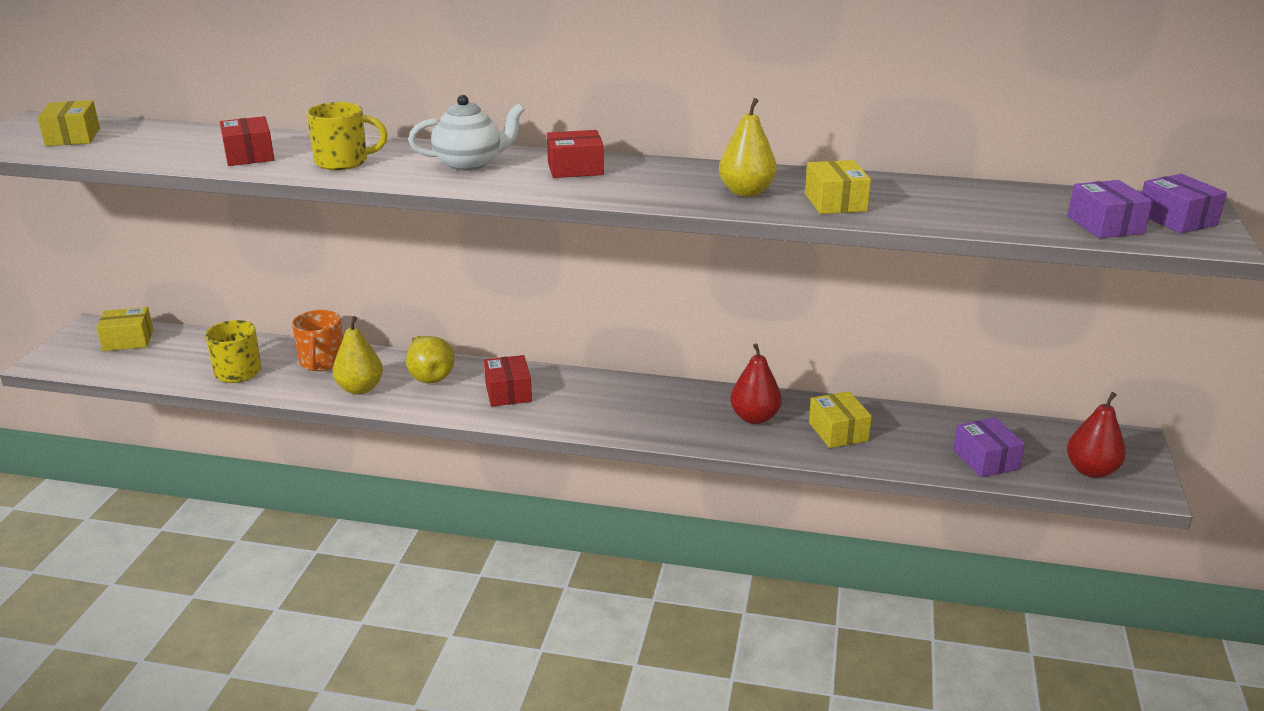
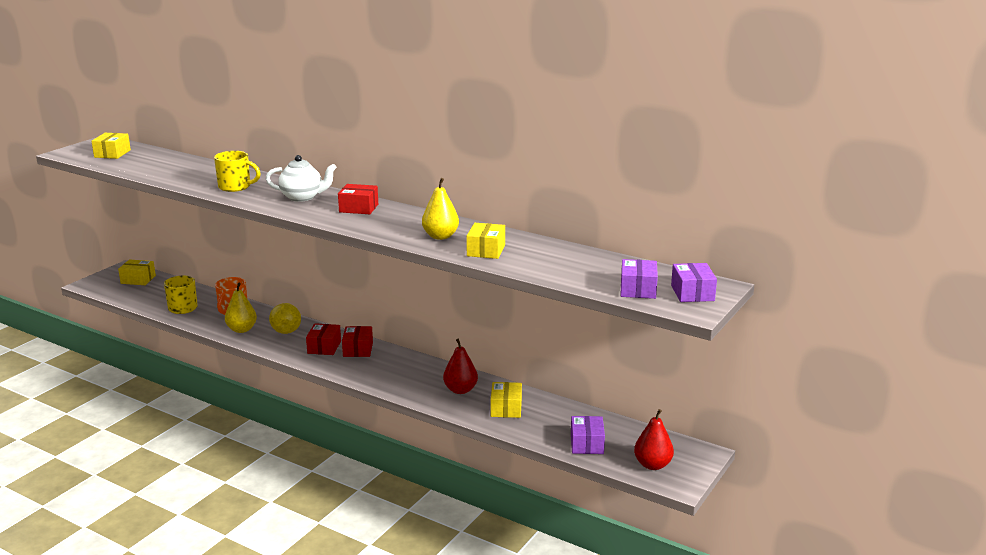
camera: 20 degrees right, 5 degrees down
red box [220,116,275,166] -> red box moved to [342,326,373,357]

